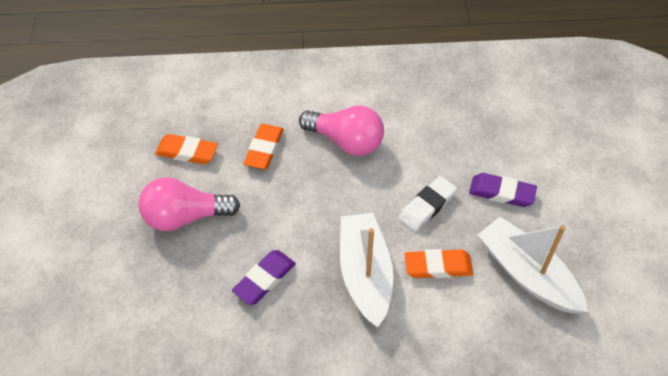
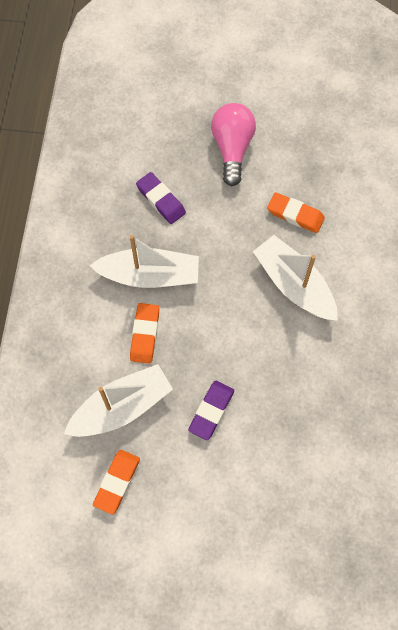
camera: 100 degrees right, 15 degrees up
orange eraser [155,134,218,164] -> orange eraser moved to [93,450,140,515]
pink light bulb [299,106,384,156] -> white boat [253,235,338,321]
white eraser [399,176,457,232] -> none

